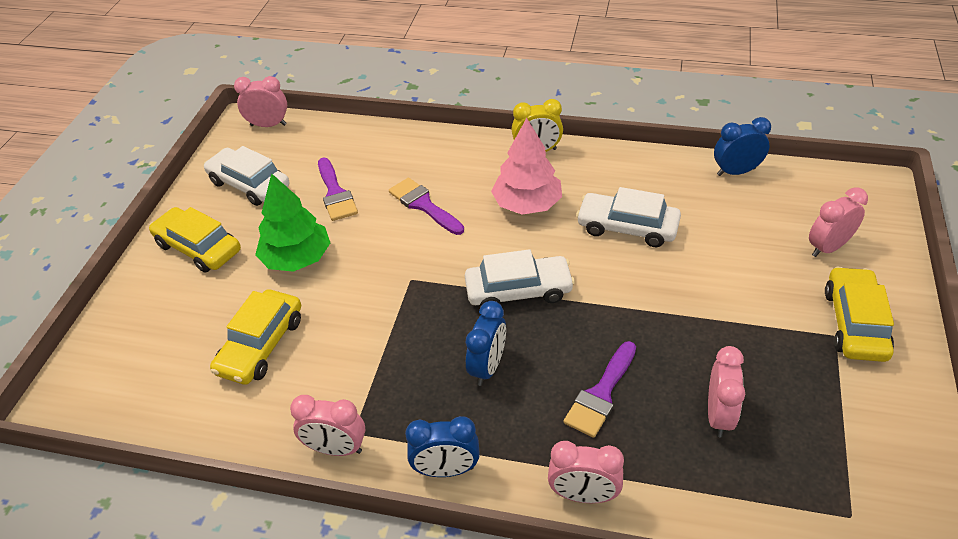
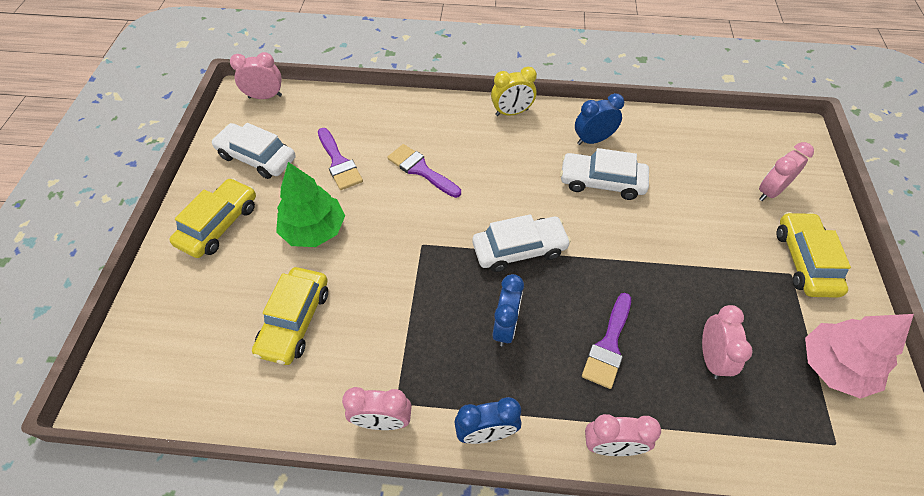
camera: 10 degrees left, 10 degrees up
yellow car [149,207,241,273] -> yellow car turned 90 degrees clockwise [169,178,256,258]
pink tree [491,118,562,215] -> pink tree moved to [805,314,914,399]
blue clock [714,117,771,176] -> blue clock moved to [575,93,624,145]

